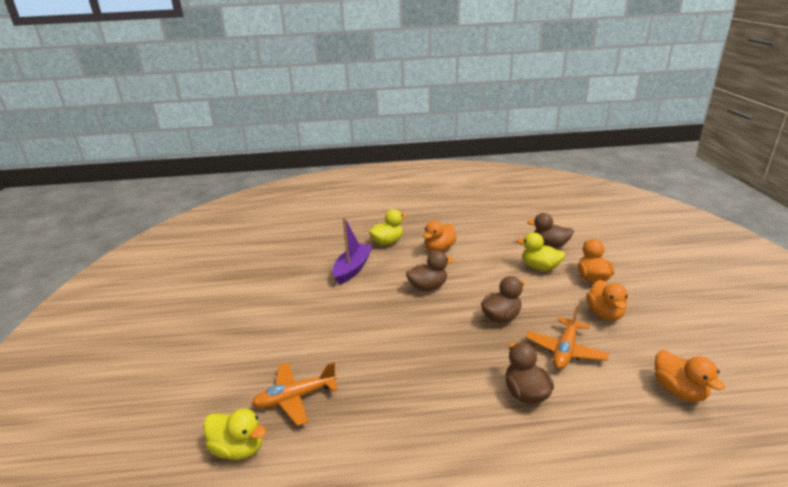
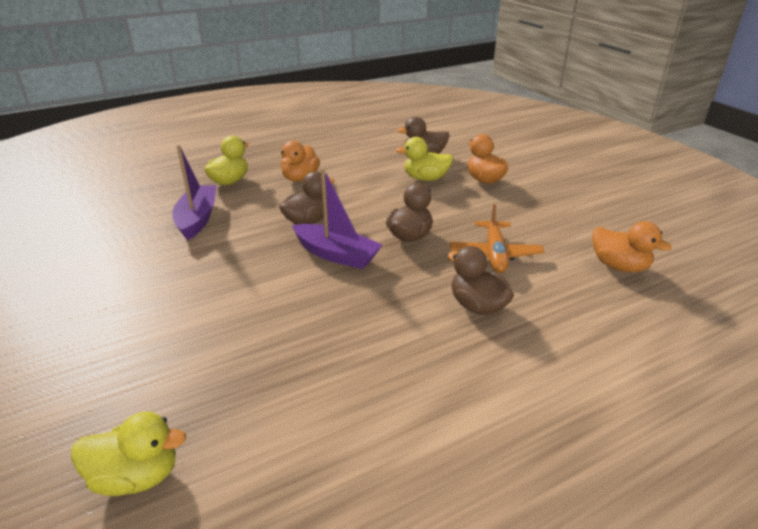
camera: 25 degrees left, 5 degrees up
orange plane [252,362,338,426] -> none
orange duck [586,280,628,321] -> none
none -> purple boat [292,168,382,269]

